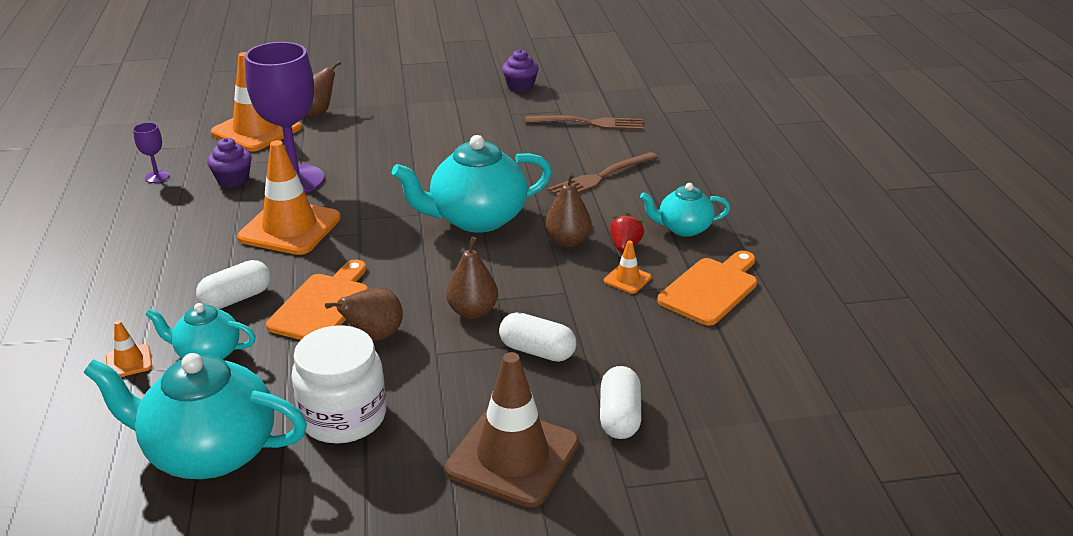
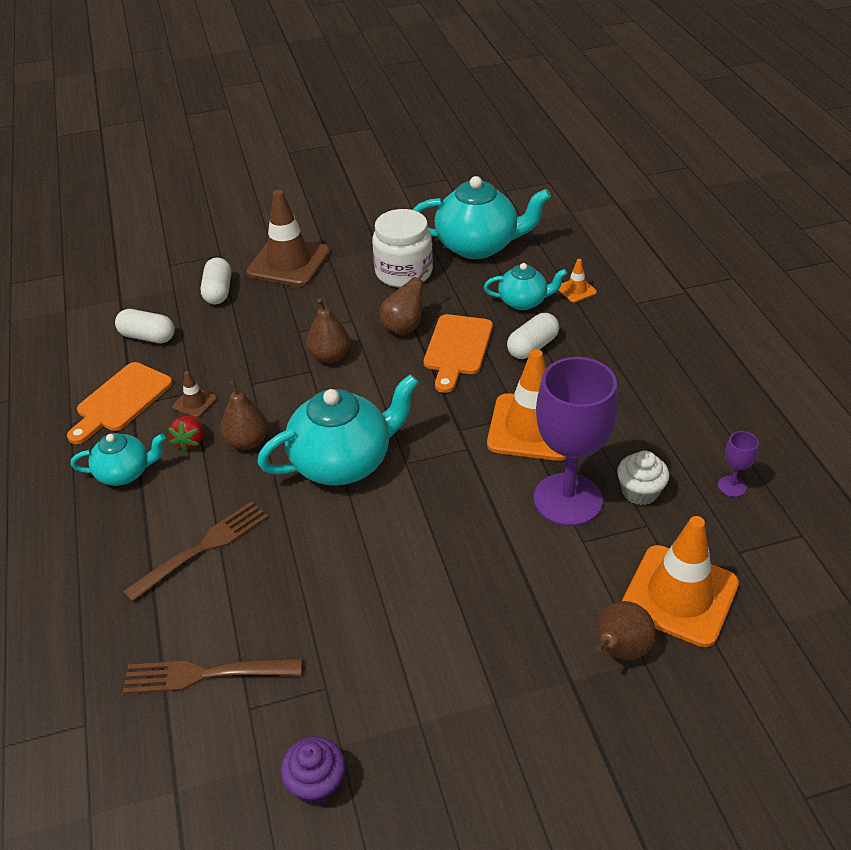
camera: 175 degrees right, 10 degrees up
purple cupcake [207,138,252,188] -> white cupcake [617,451,670,505]
white capsule [499,312,576,362] -> white capsule moved to [115,309,175,343]
orange traffic cone [604,240,651,294] -> brown traffic cone [172,371,217,418]

